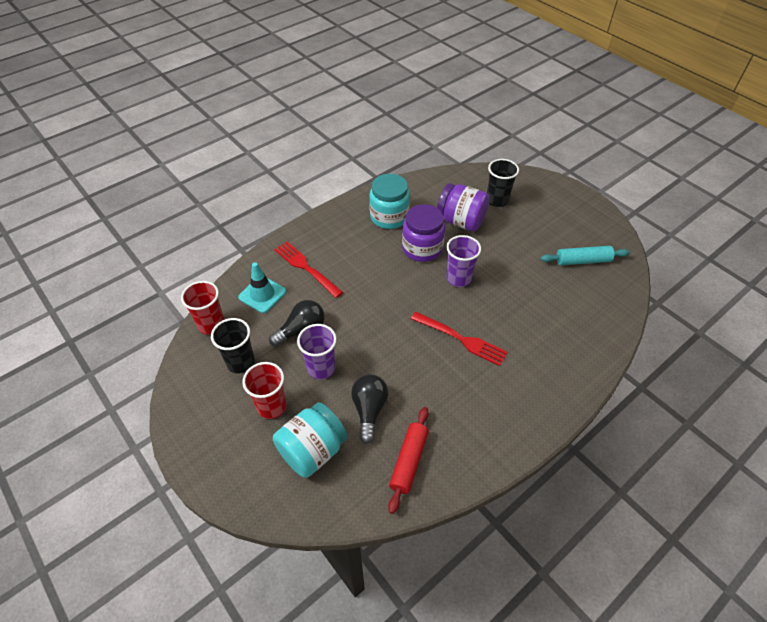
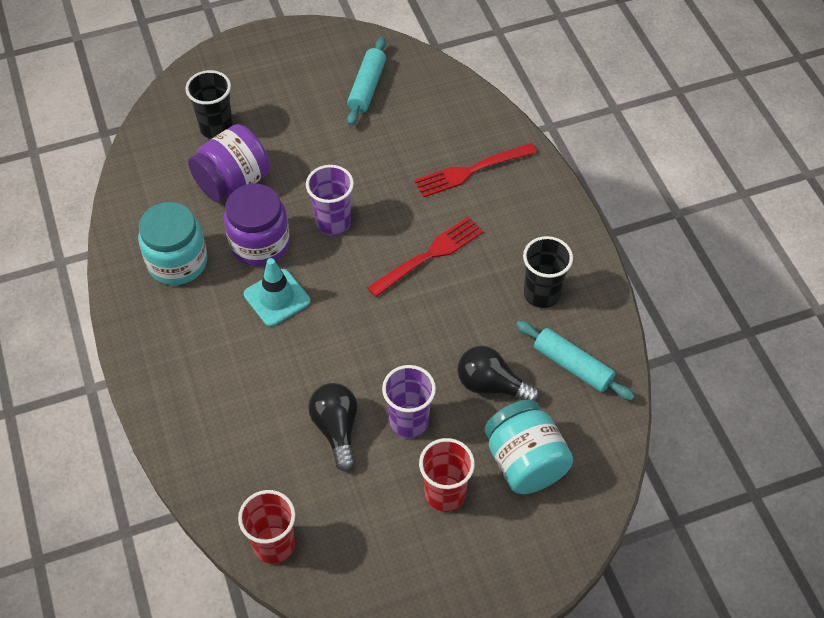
camera: 70 degrees left, 5 degrees up
black cup [211,318,255,374] -> black cup moved to [523,236,573,308]
turquoise traffic cone [238,262,286,313] -> turquoise traffic cone moved to [244,258,310,327]
red fork [274,242,343,298] -> red fork moved to [414,143,537,198]
red rolling pin [388,407,429,514] -> turquoise rolling pin [516,320,635,401]

